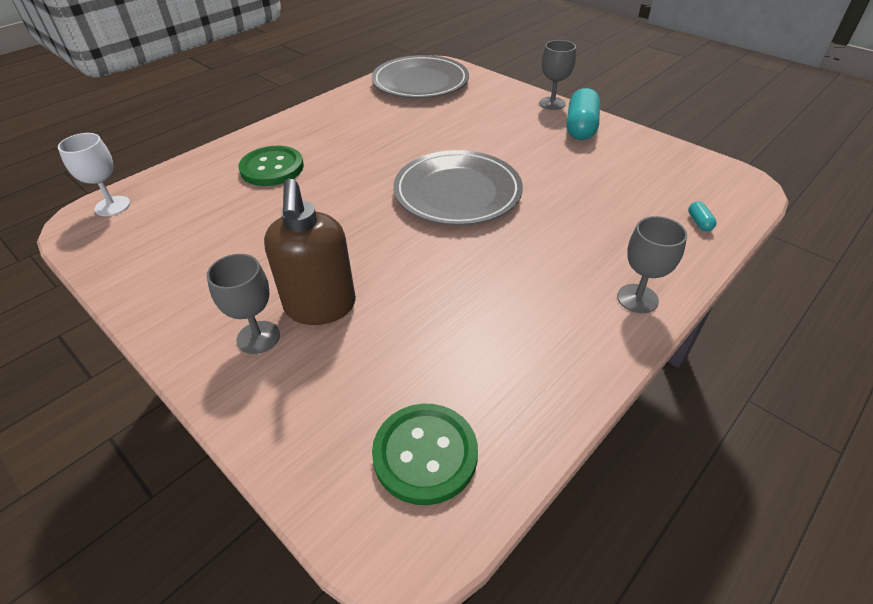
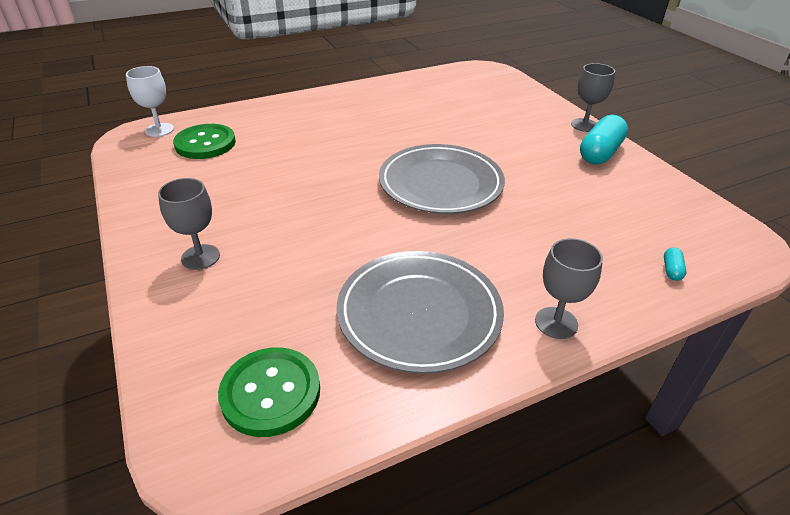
camera: 20 degrees right, 5 degrees down
green button [238,146,304,186] -> green button moved to [173,124,236,159]
brown soap dispenser [264,179,356,325] -> none
grey plate [372,55,469,99] -> grey plate moved to [337,251,504,374]

